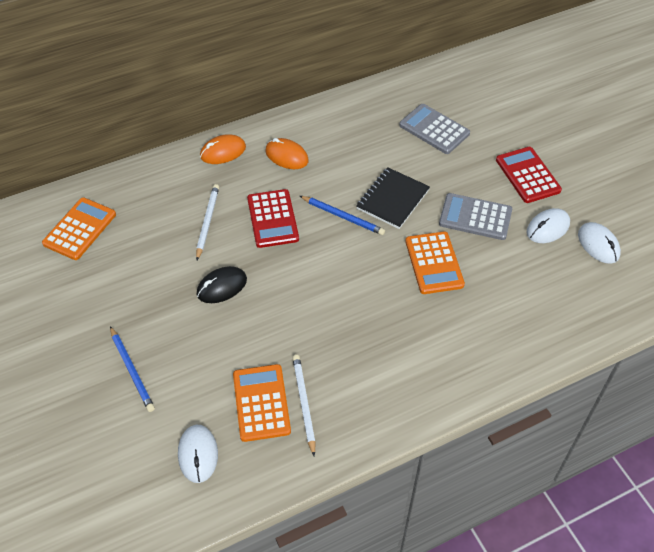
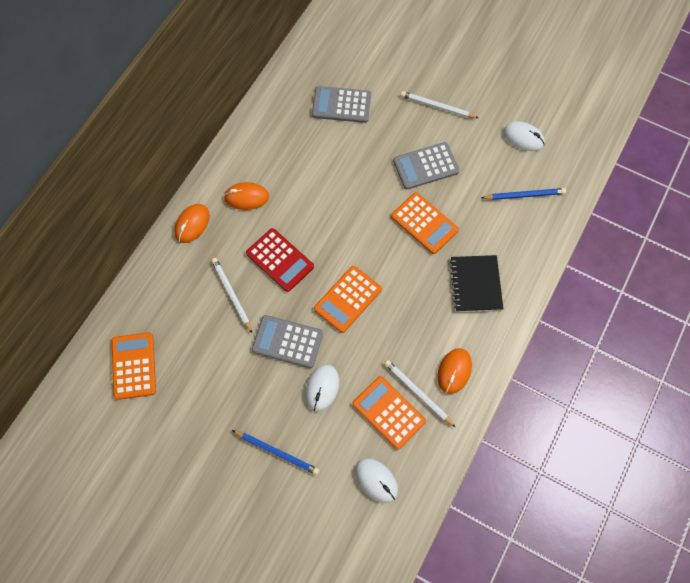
camera: 35 degrees left, 15 degrees up
black mouse [197,266,247,303] -> grey calculator [252,315,323,368]
blue pencil [300,196,385,235] -> blue pencil moved to [481,188,566,200]
black notebook [356,167,430,229] -> black notebook moved to [449,255,503,312]
red calculator [496,147,562,203] -> white pencil [401,91,478,118]
white mouse [526,208,570,243] -> white mouse moved to [305,364,339,412]
none -> orange calculator [314,266,382,333]
none -> orange mouse [437,348,472,394]

